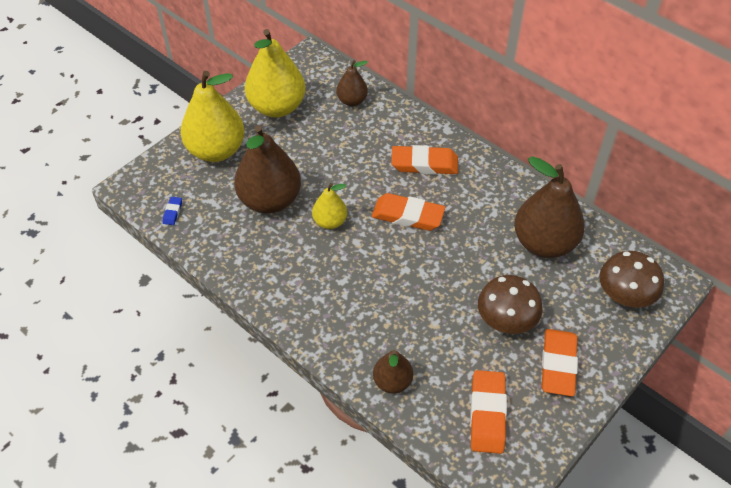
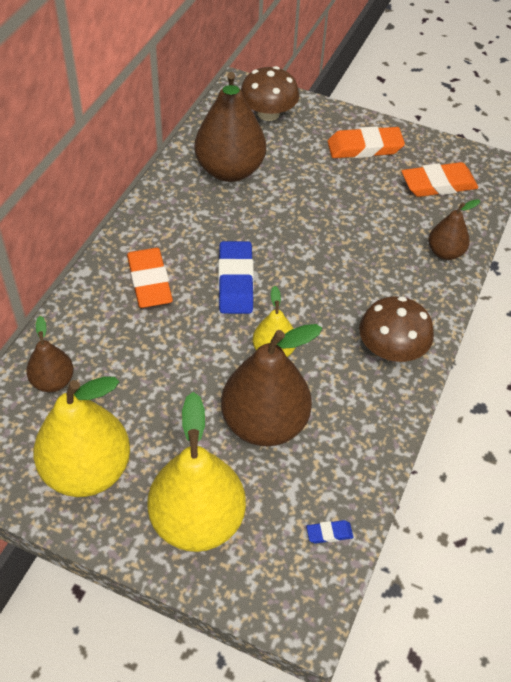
camera: 110 degrees left, 0 degrees up
orange eraser [372,193,445,231] -> blue eraser [218,241,254,314]
brown mushroom [478,275,543,334] -> brown mushroom moved to [359,296,434,362]

